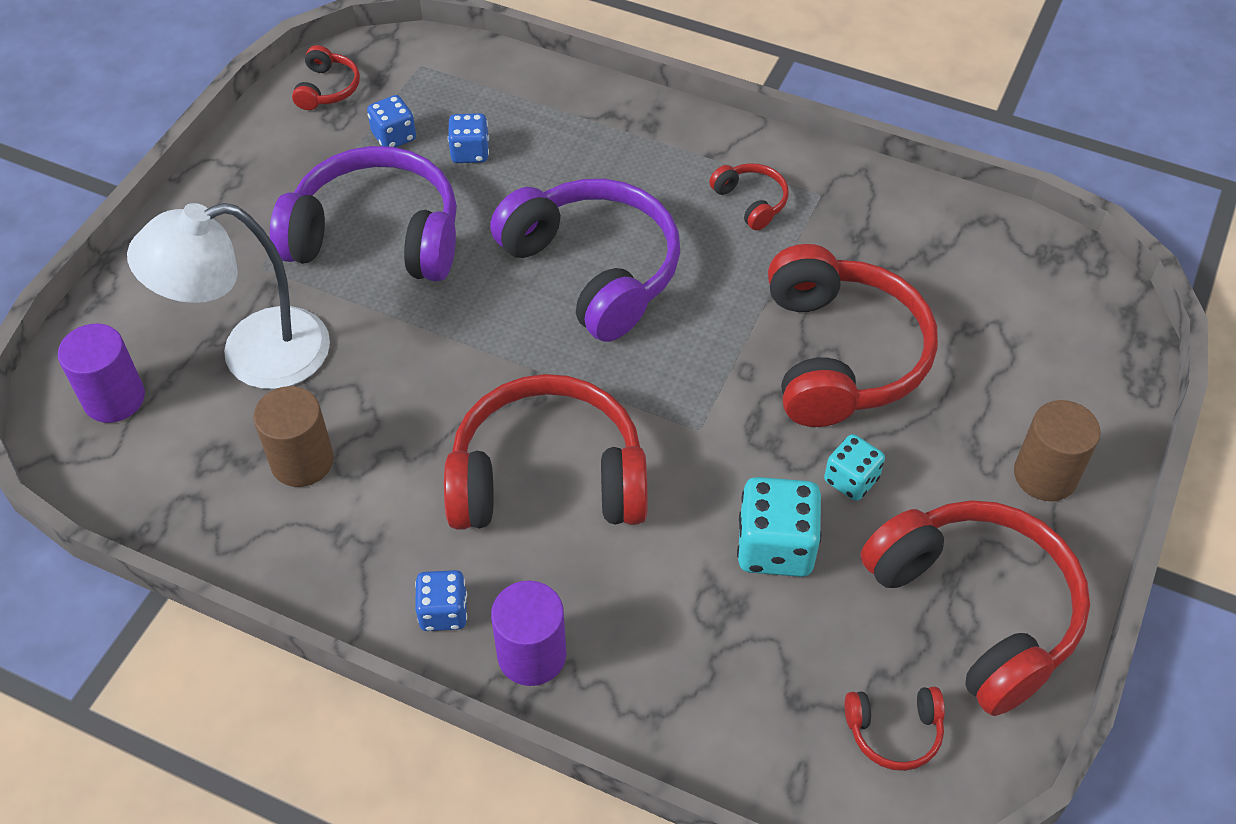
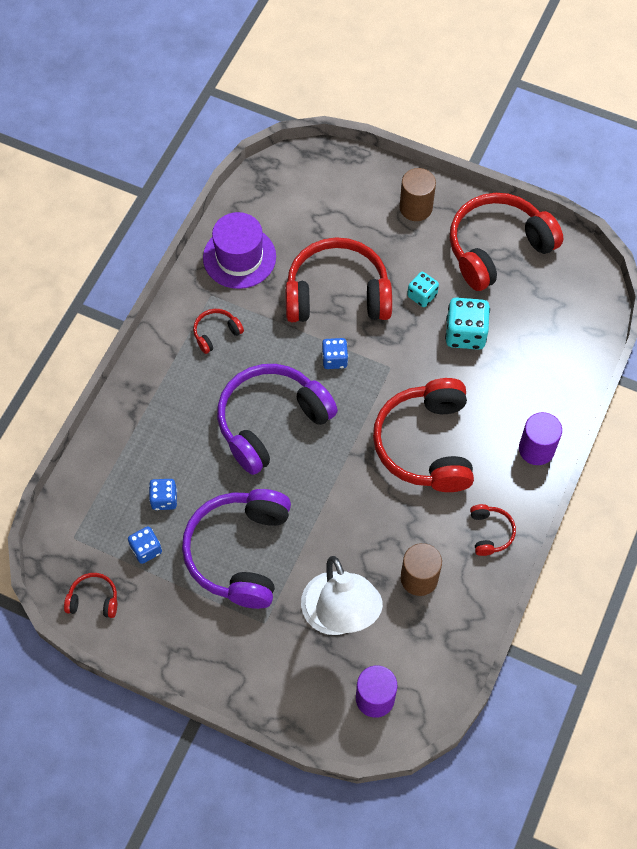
camera: 90 degrees left, 10 degrees up
blue dice [415,570,467,631] -> blue dice moved to [322,338,348,369]
red headphones [845,687,945,771] -> red headphones moved to [470,504,516,556]
none -> purple hat [203,212,276,289]

